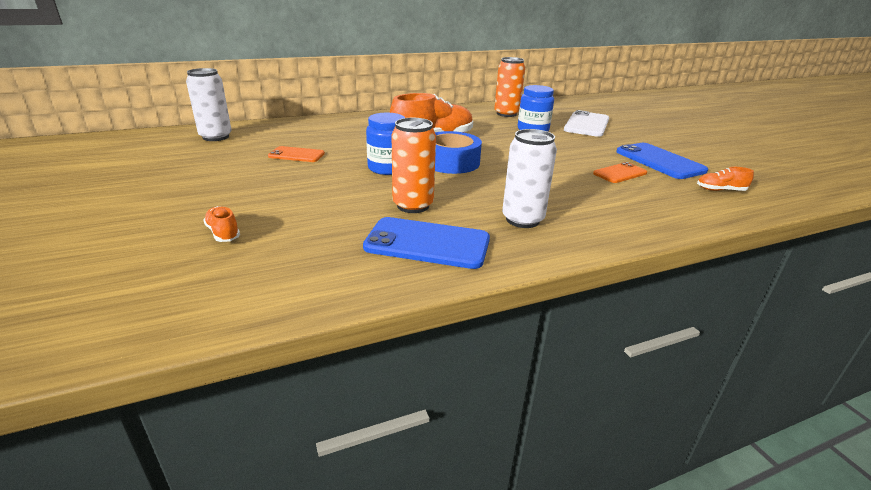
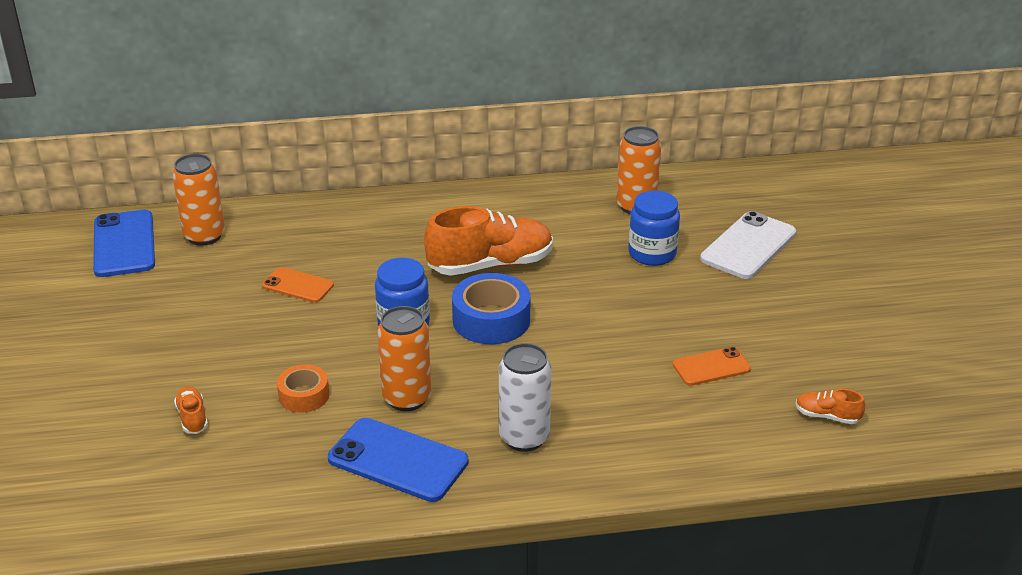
camera: 15 degrees right, 5 degrees up
white can [186,68,232,141] -> orange can [172,154,225,246]
blue phone [616,143,708,179] -> blue phone moved to [93,210,155,277]
none -> orange tape [277,364,329,413]

